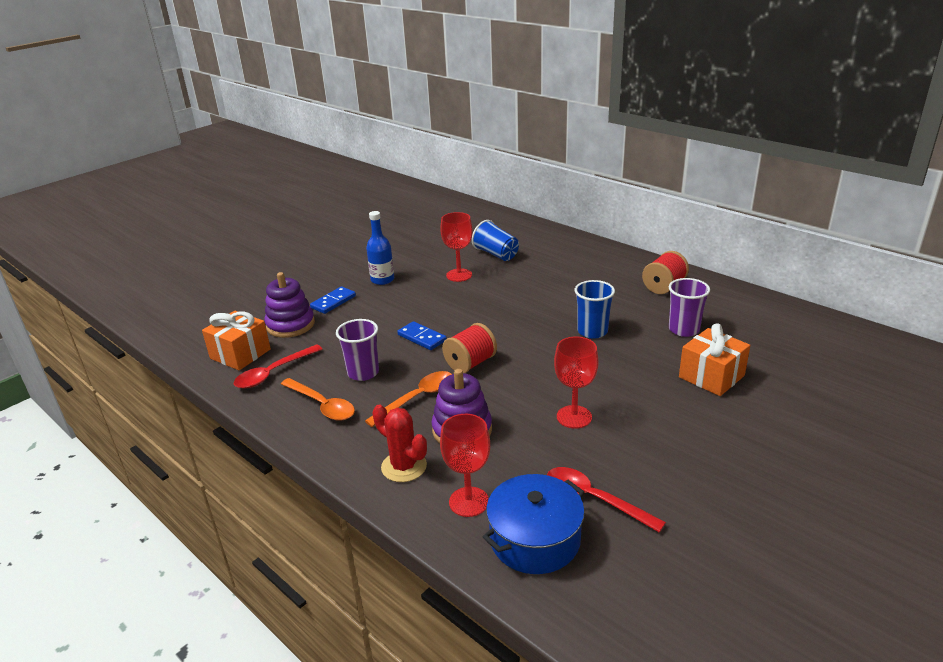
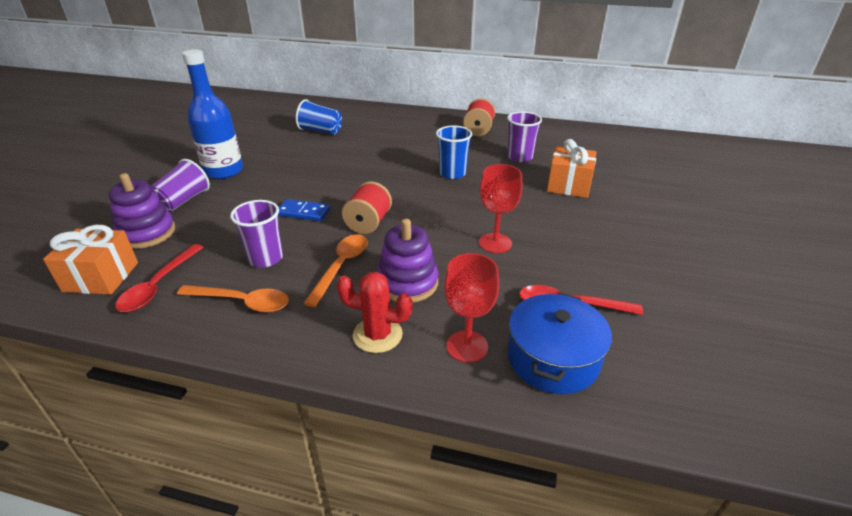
camera: 30 degrees left, 5 degrees up
blue domino [310,286,356,314] -> purple cup [151,159,210,212]
blue bottle [366,211,395,285] -> blue bottle [182,49,243,179], size x1.55
red goblet [440,212,473,282] -> none

